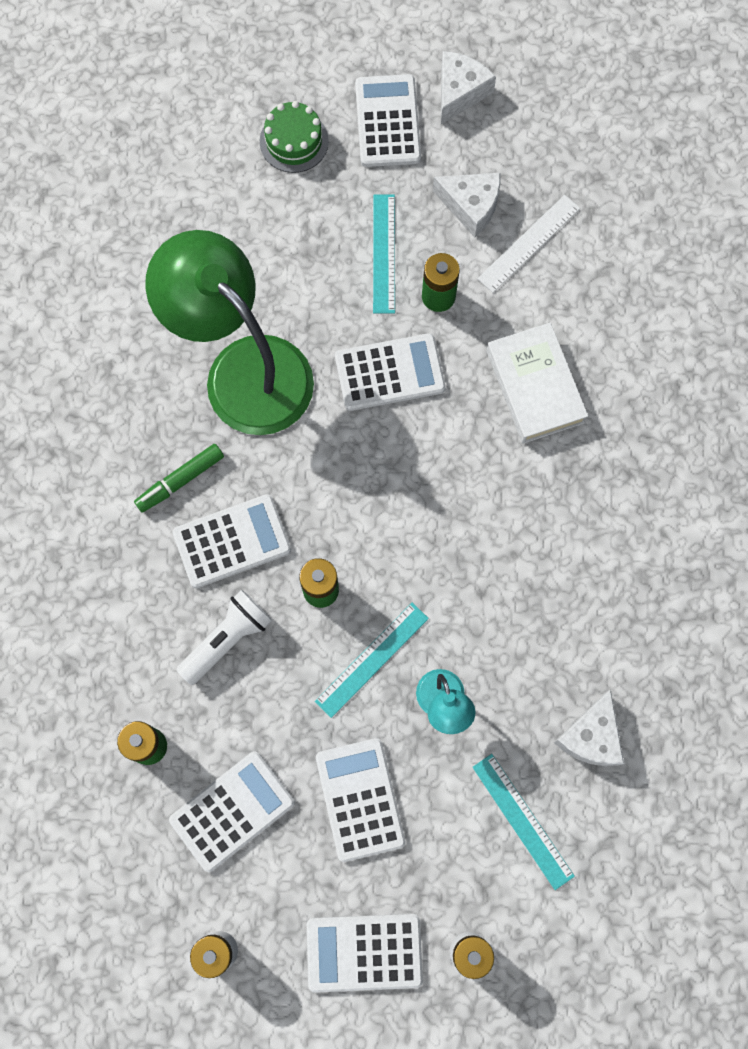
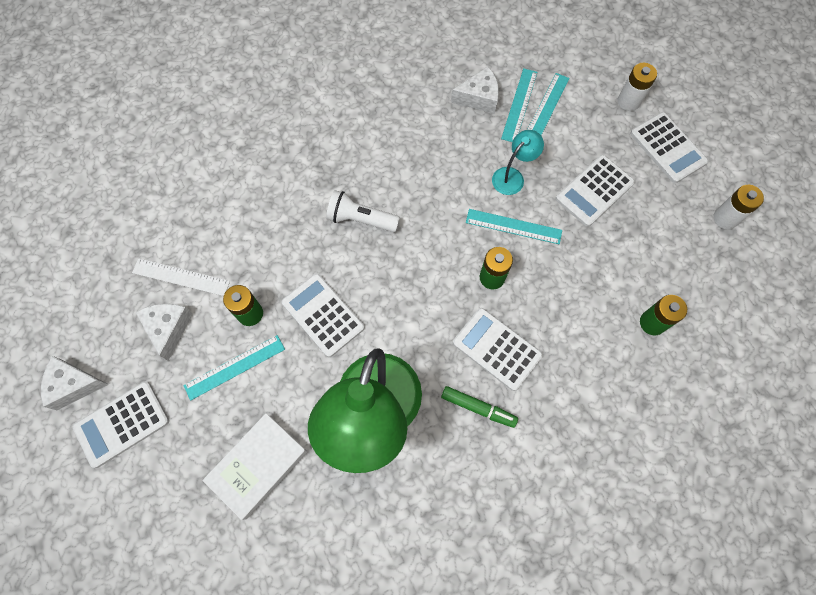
camera: 120 degrees left, 5 degrees down
white calculator [169,752,295,872] -> none
white flashlight [176,590,272,685] -> white flashlight moved to [326,190,400,232]
green cake [260,101,329,173] -> none
white book [486,322,588,444] -> white book moved to [202,413,307,520]
none -> turquoise ruler [501,68,537,142]

